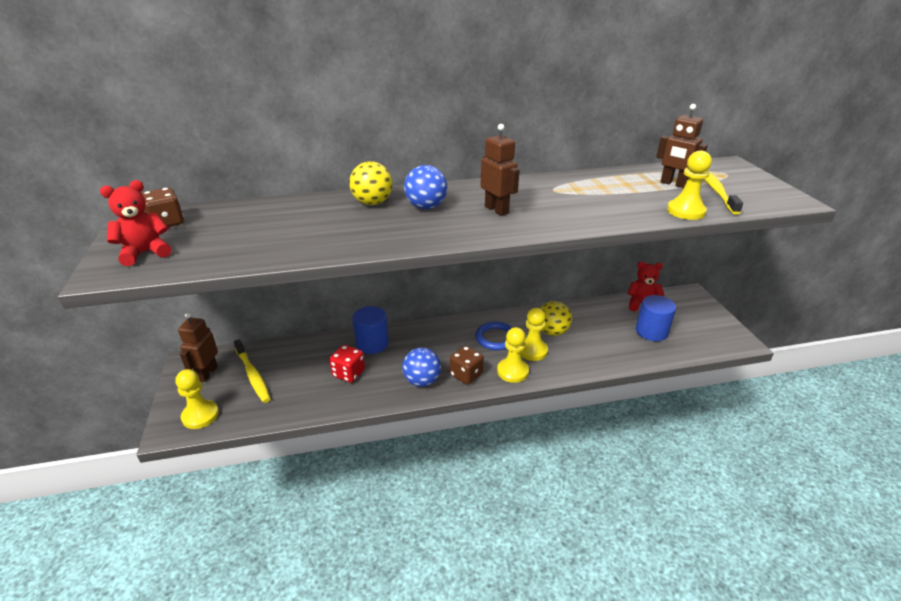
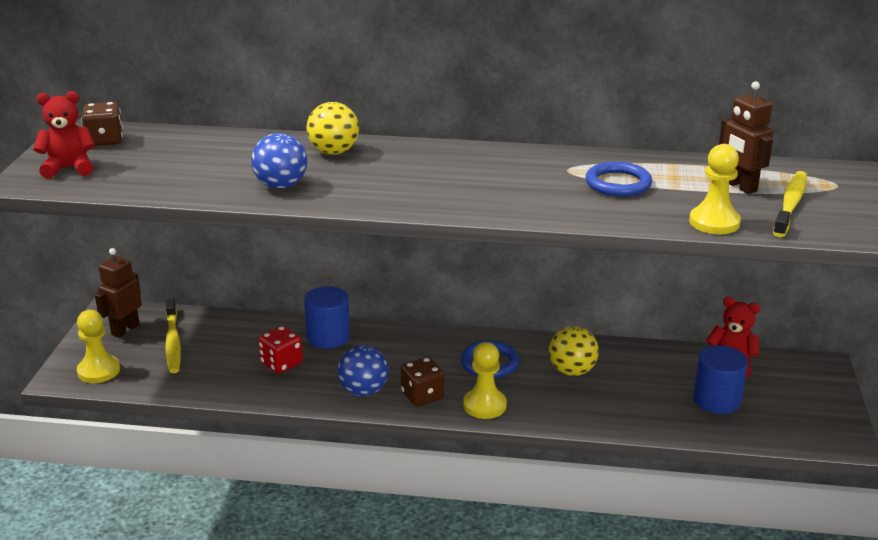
camera: 20 degrees right, 5 degrees down
blue ball [404,165,447,209] -> blue ball moved to [251,133,307,189]
brown robot [480,124,520,216] -> none
yellow pawn [521,308,548,361] -> none
none -> blue ring [586,161,652,197]

